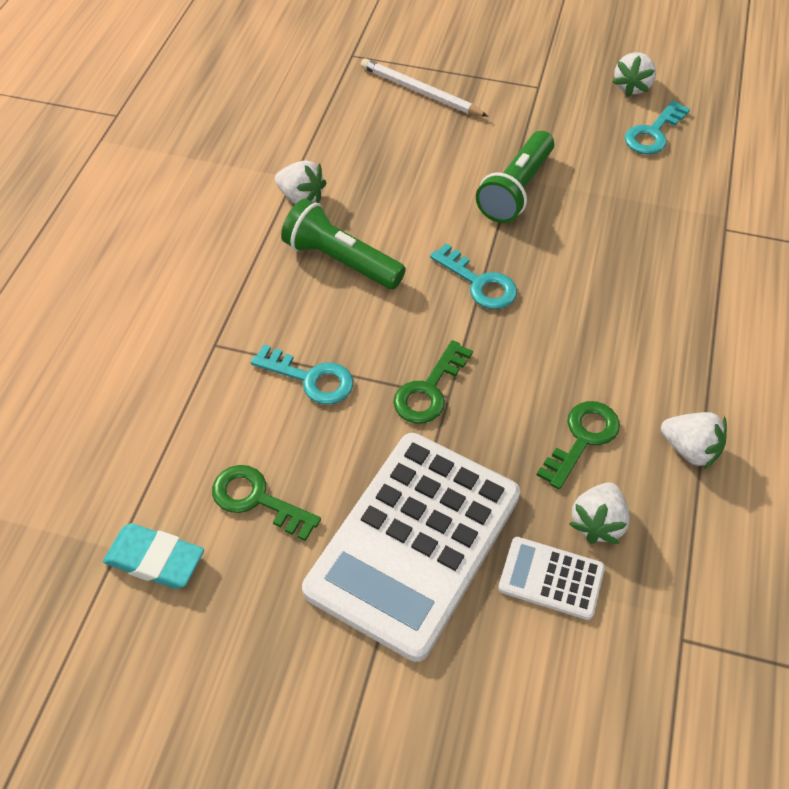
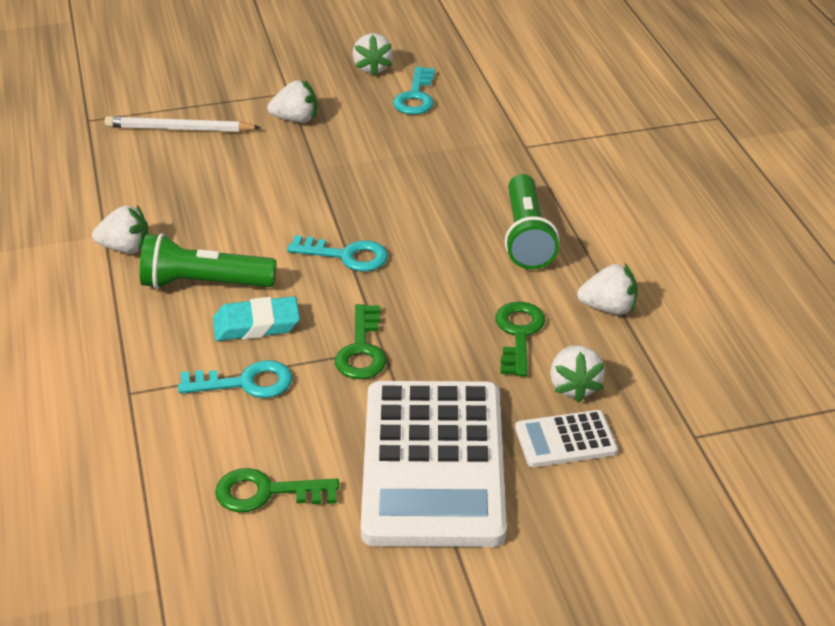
camera: 30 degrees left, 15 degrees down
turquoise eraser [103,523,204,589] -> turquoise eraser moved to [213,296,300,341]
green flashlight [476,131,554,223] -> green flashlight moved to [505,174,559,269]
none -> white strawberry [267,80,317,123]

